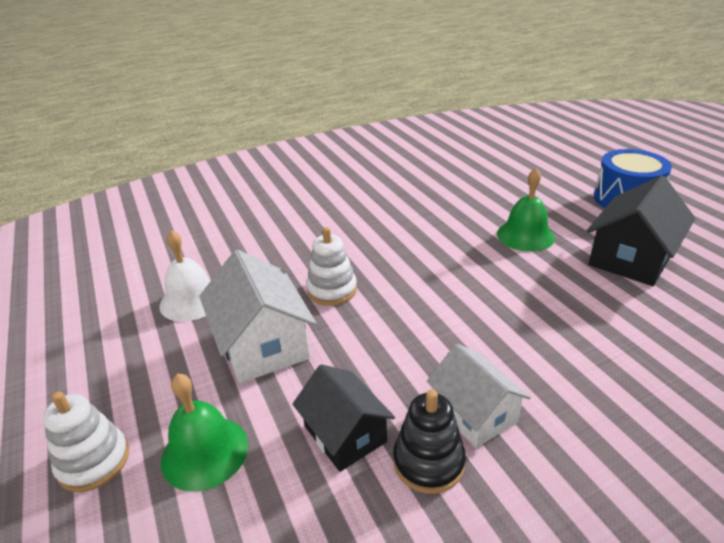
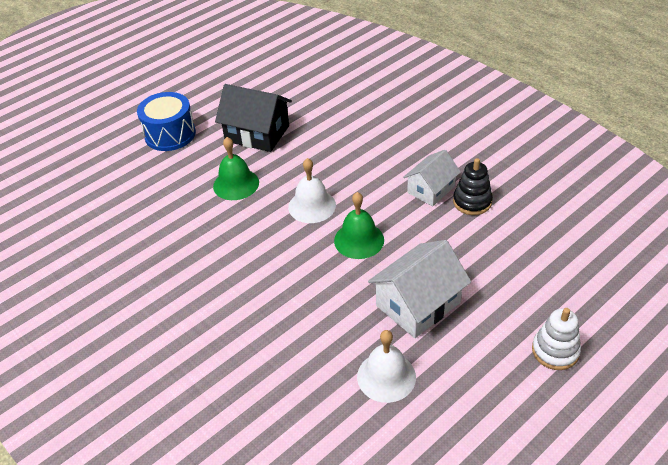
camera: 105 degrees left, 10 degrees up
green bell [161,373,248,492] -> green bell moved to [334,192,384,259]
black house [293,364,395,472] -> none
white stacking toy [306,227,357,306] -> none
none -> white bell [288,158,336,223]

